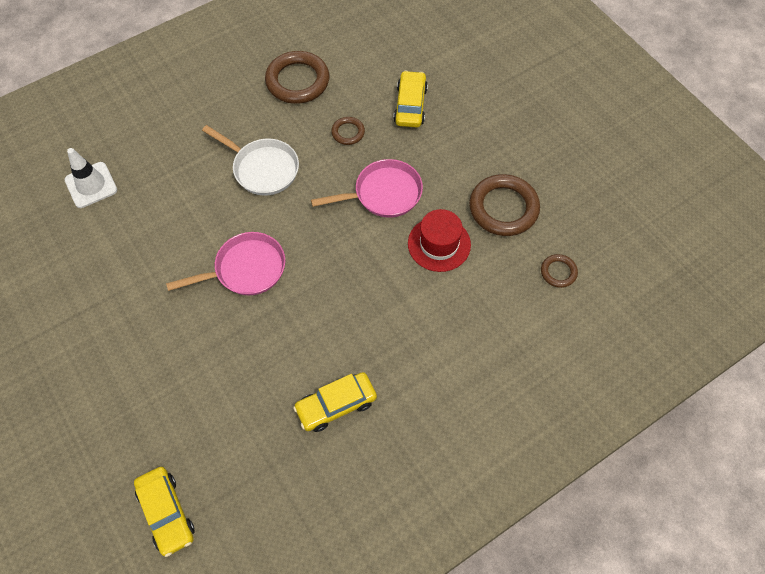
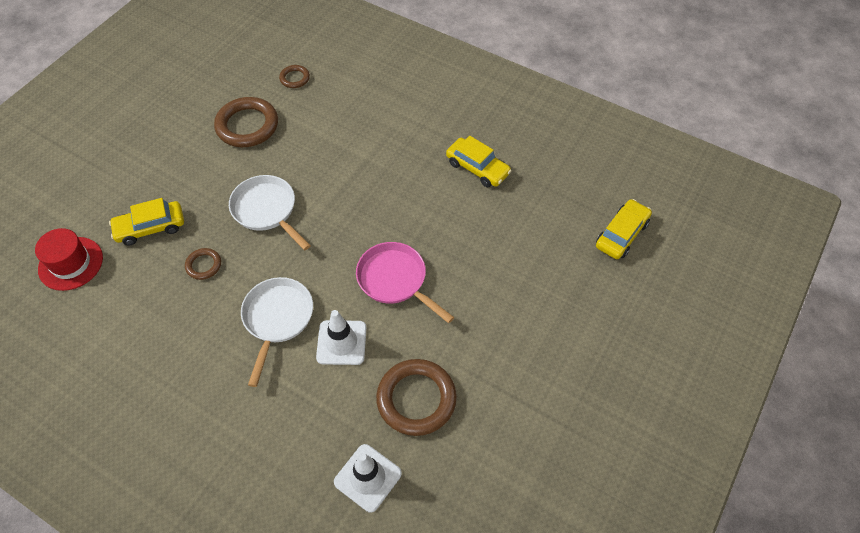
camera: 115 degrees left, 5 degrees down
brown ring [265,51,329,104] -> brown ring moved to [376,359,457,436]
pink pan [311,159,423,218] -> white pan [229,175,311,250]
red hat [408,209,471,272] -> red hat moved to [35,228,103,291]
none -> white traffic cone [316,310,366,365]

